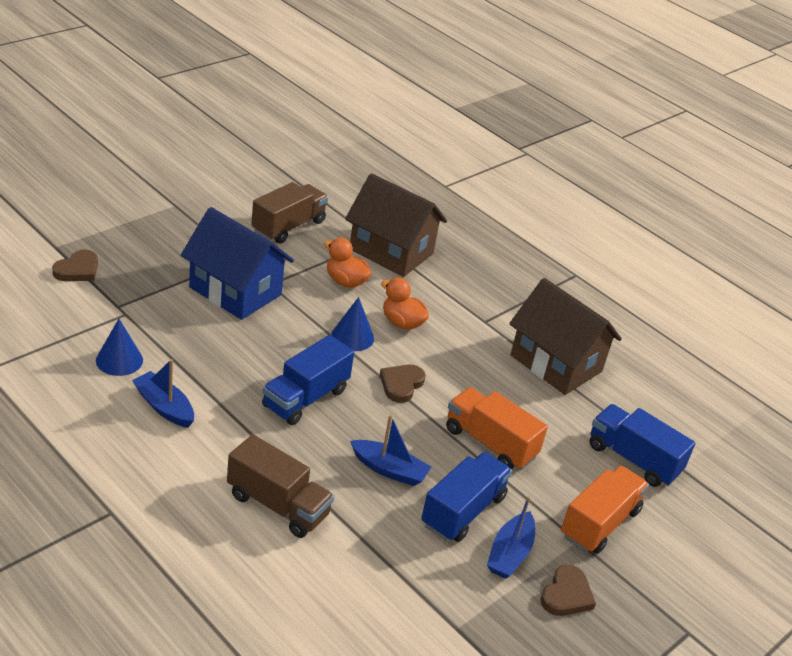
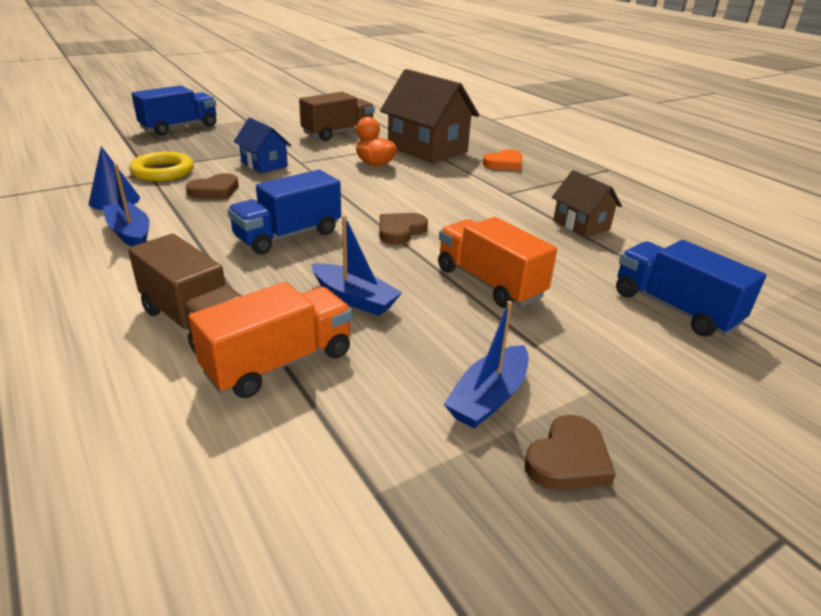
camera: 15 degrees right, 5 degrees down
brown heart [52,250,98,281] -> brown heart moved to [186,173,239,199]
blue house [181,207,294,320] -> blue house [234,118,291,173], size x0.54
blue cone [331,297,374,351] -> none
orange duck [381,278,429,330] -> none
blue truck [421,452,512,542] -> blue truck moved to [131,85,216,136]
brown house [509,278,622,395] -> brown house [552,170,622,237], size x0.54
orange truck [561,466,649,554] -> orange truck moved to [189,282,352,398]
none -> yellow ring [129,151,194,181]
none -> orange heart [483,149,522,170]

